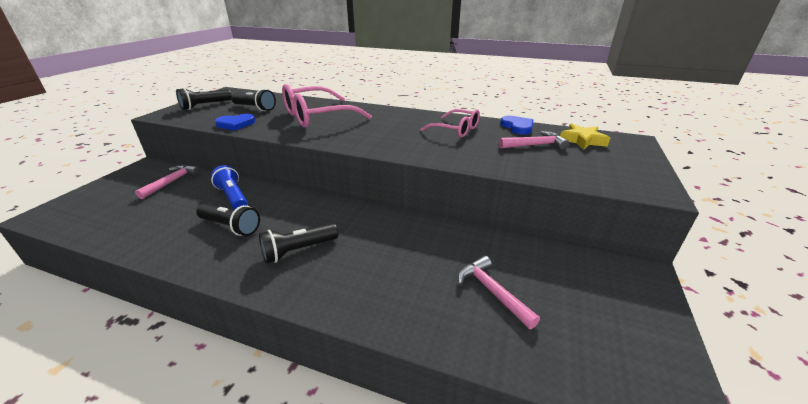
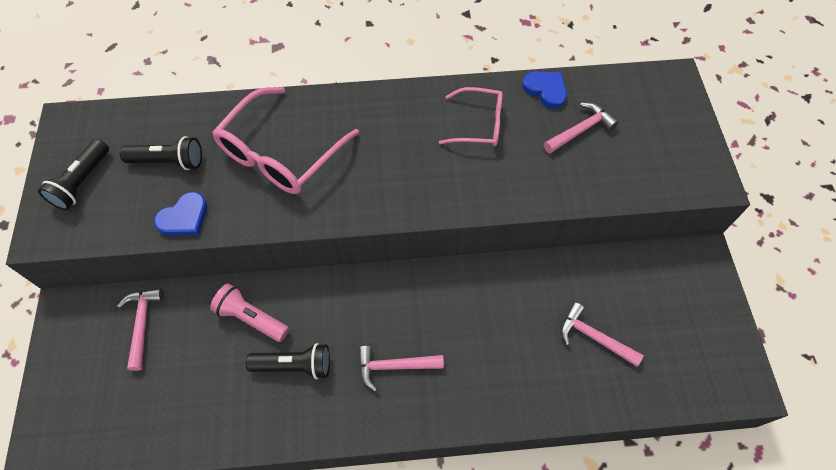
camera: 25 degrees left, 30 degrees up
blue flashlight [211,165,248,210] -> pink flashlight [210,284,289,342]
black flashlight [259,223,338,264] -> pink hammer [359,346,444,392]
yellow star [560,124,610,150] -> none

